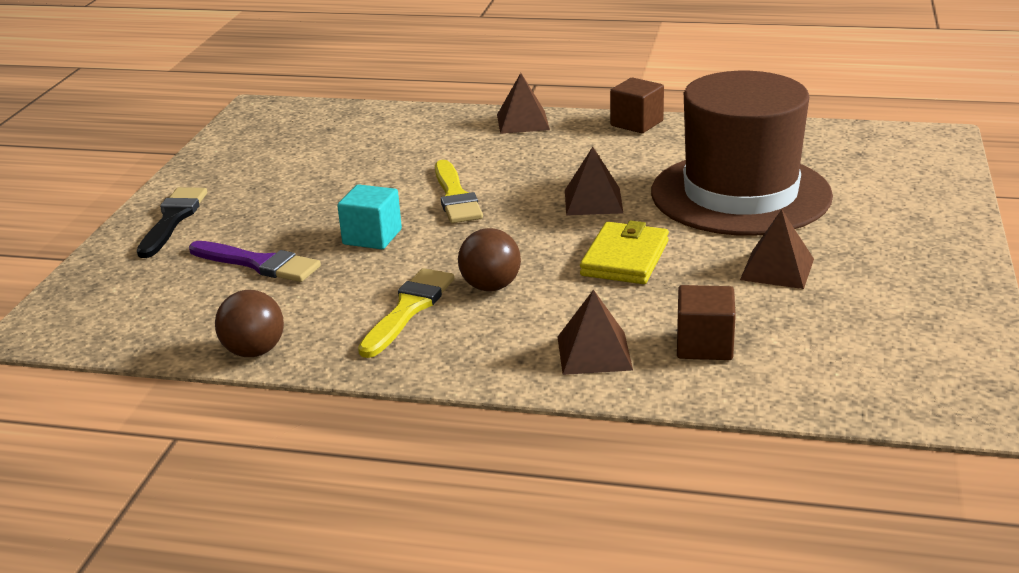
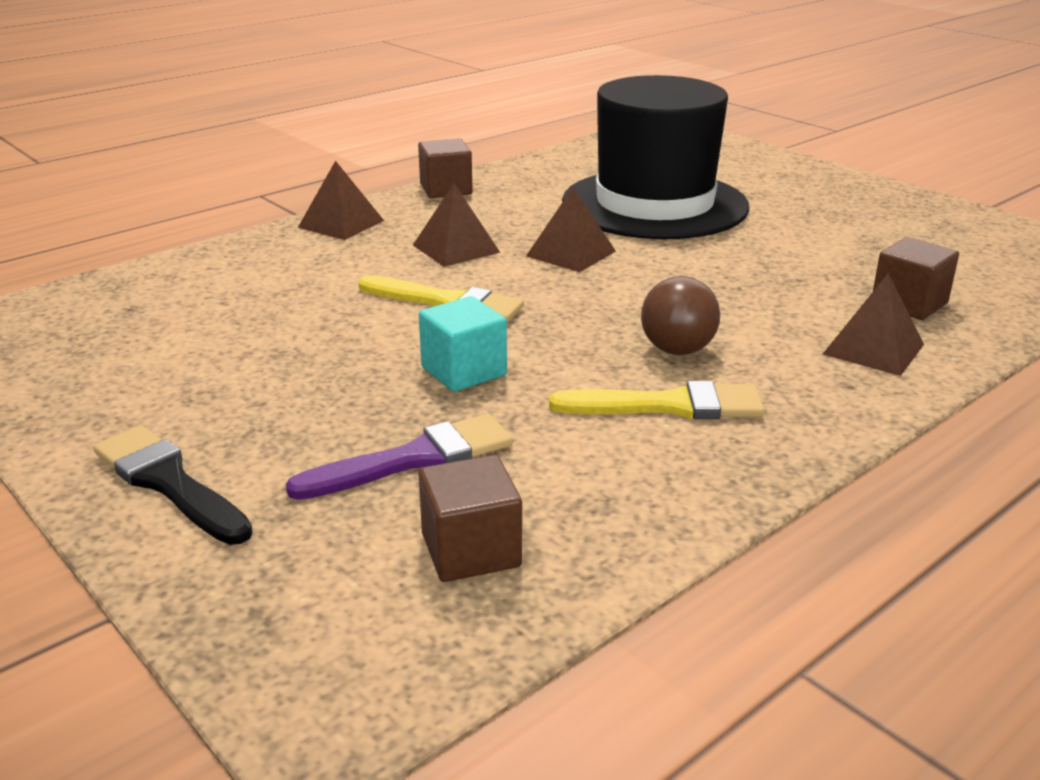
camera: 55 degrees left, 0 degrees up
brown ball [215,290,284,357] -> none
yellow brush [358,268,454,358] -> yellow brush turned 120 degrees clockwise [549,381,765,419]
yellow wallet [580,220,669,284] -> none
brown hat [651,71,833,236] -> black hat [562,75,749,239]
brown pyramid [740,209,814,289] -> brown pyramid moved to [413,183,500,267]
none -> brown cube [418,455,522,582]

